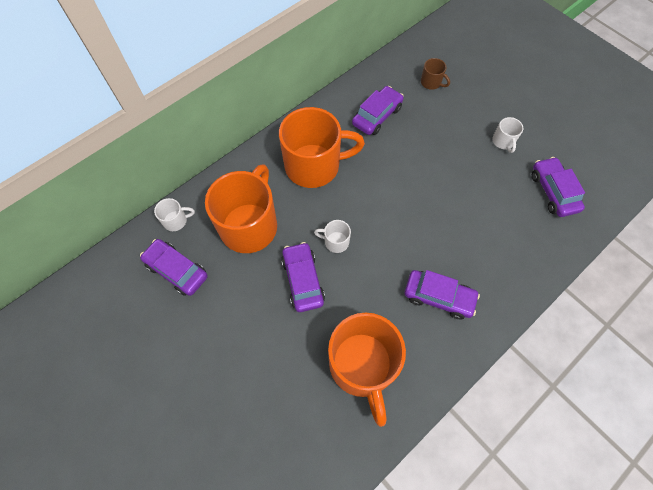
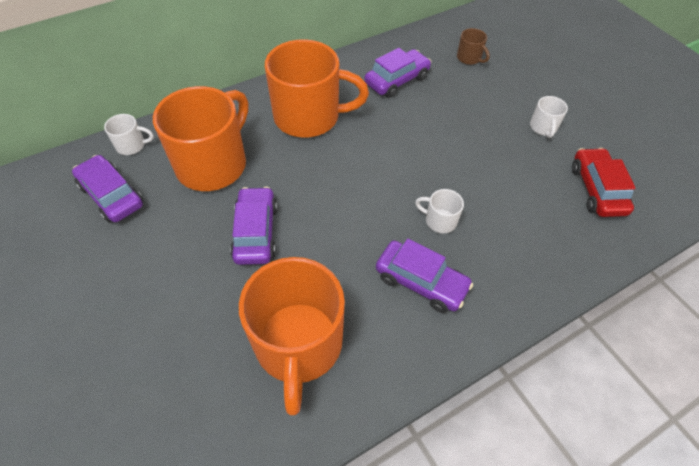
camera: 10 degrees right, 10 degrees down
white mug [314,220,351,253] -> white mug moved to [415,189,464,233]
purple car [532,157,585,217] -> red car [572,148,636,217]

